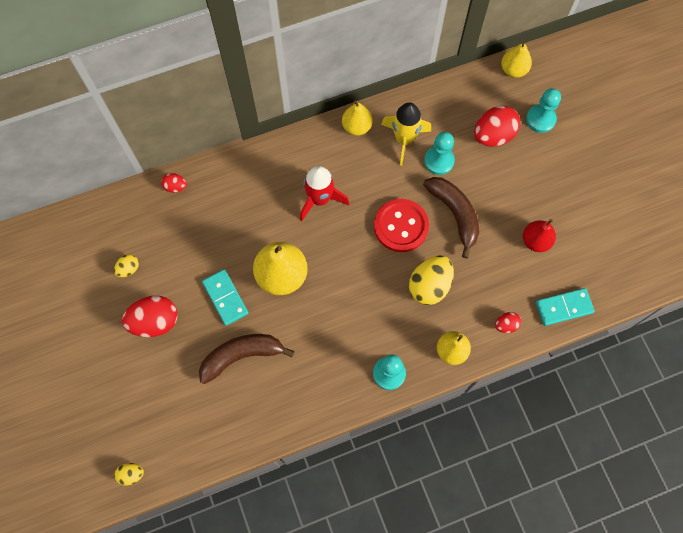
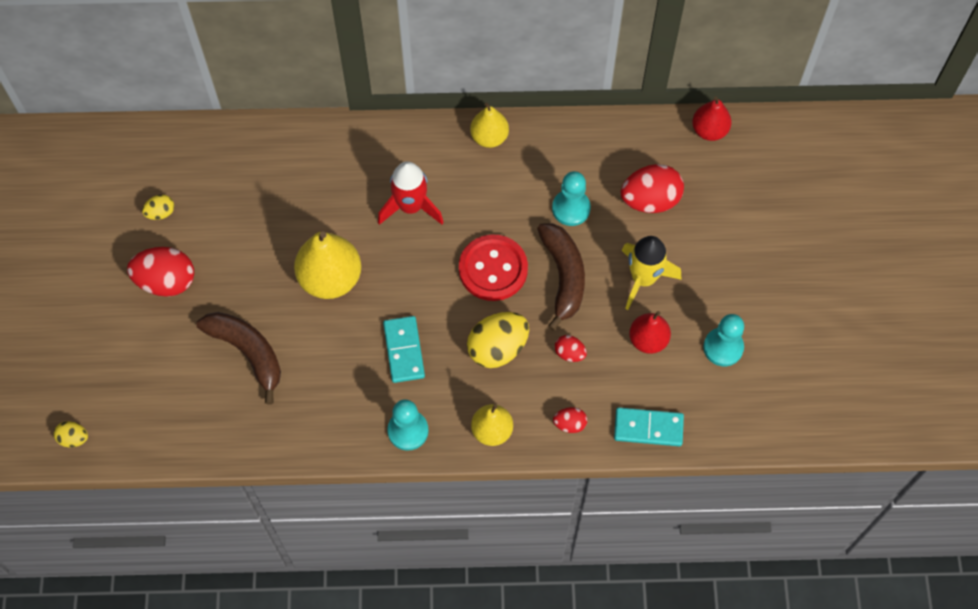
camera: 20 degrees right, 5 degrees down
red egg [161,173,187,193] -> red egg moved to [555,335,587,362]
brown banana [199,334,295,384] -> brown banana turned 45 degrees clockwise [196,312,281,405]
turquoise domino [202,269,249,326] -> turquoise domino moved to [383,316,425,383]
yellow rocket [381,103,431,166] -> yellow rocket moved to [621,236,681,310]
yellow pear [501,41,532,78] -> red pear [692,96,732,141]
turquoise pawn [526,88,561,133] -> turquoise pawn moved to [703,314,744,366]

